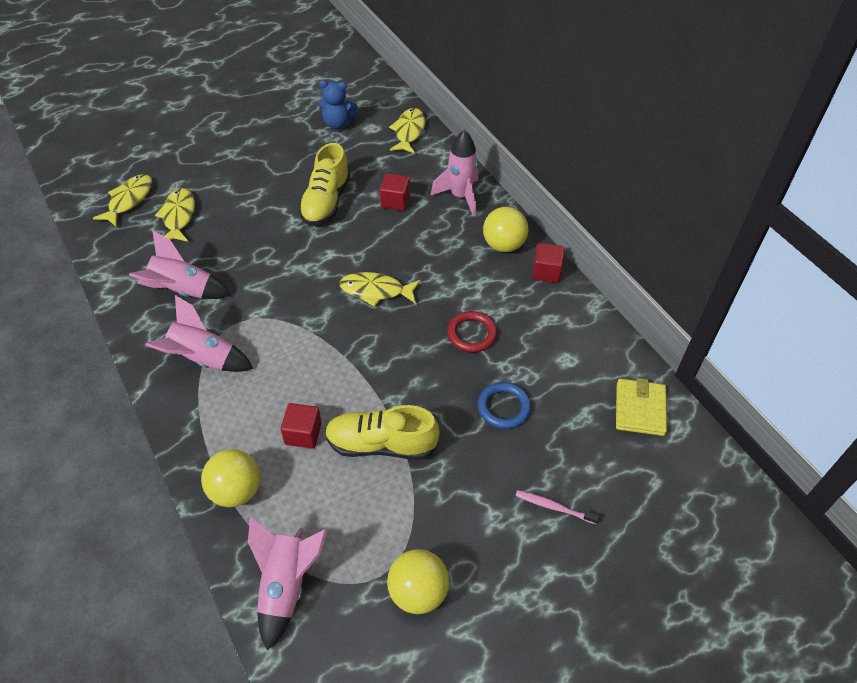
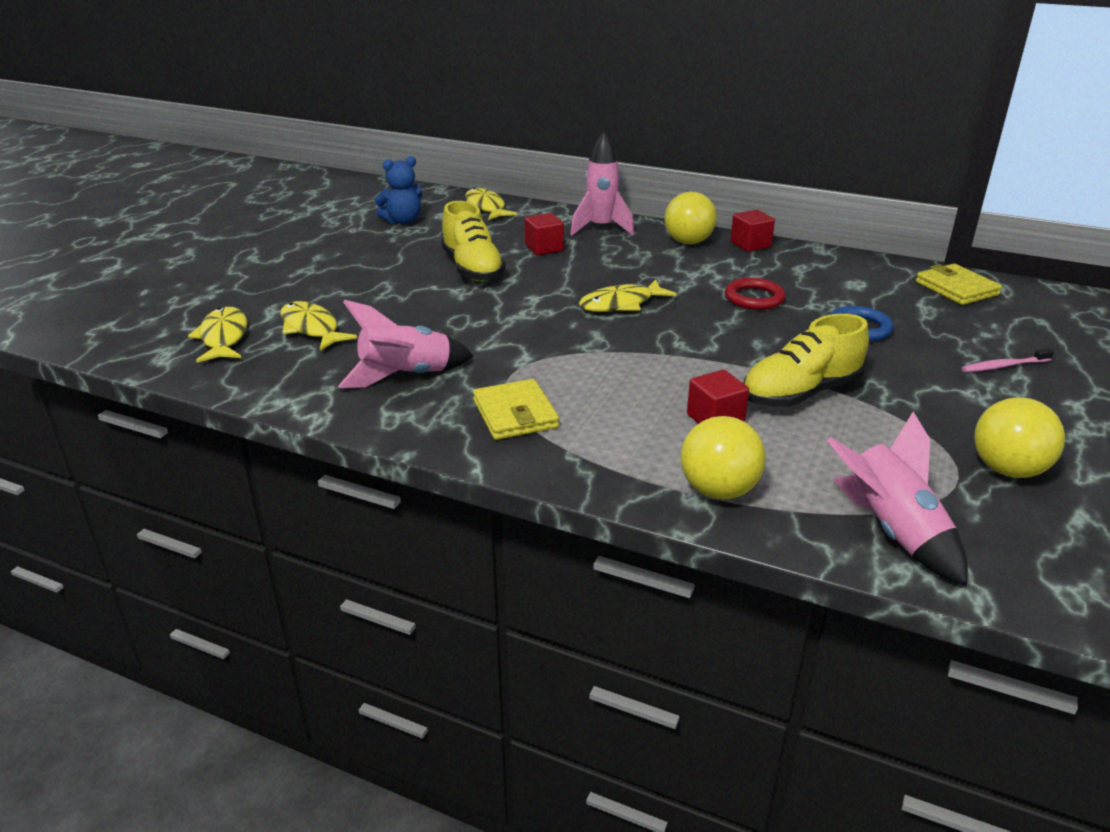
camera: 35 degrees left, 20 degrees down
pink rocket [145,295,253,372] -> yellow wallet [473,379,559,440]

